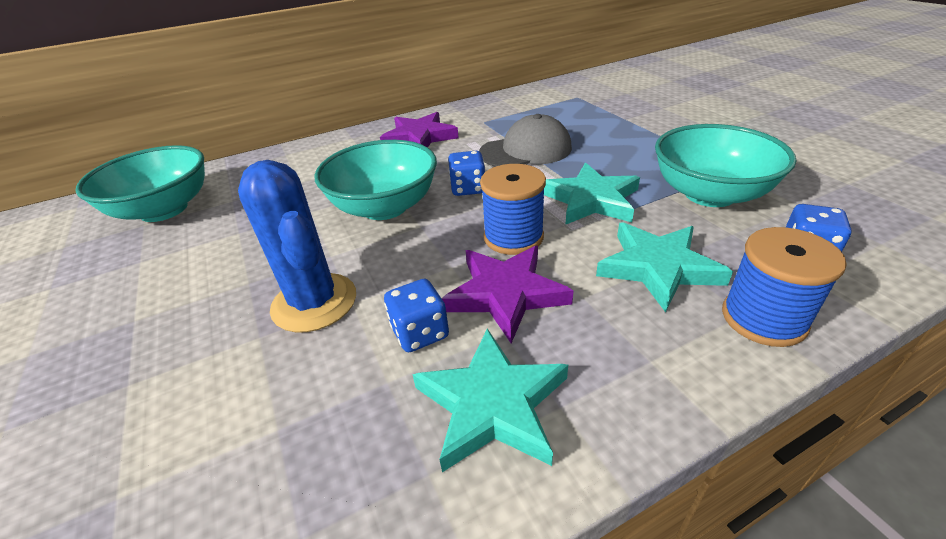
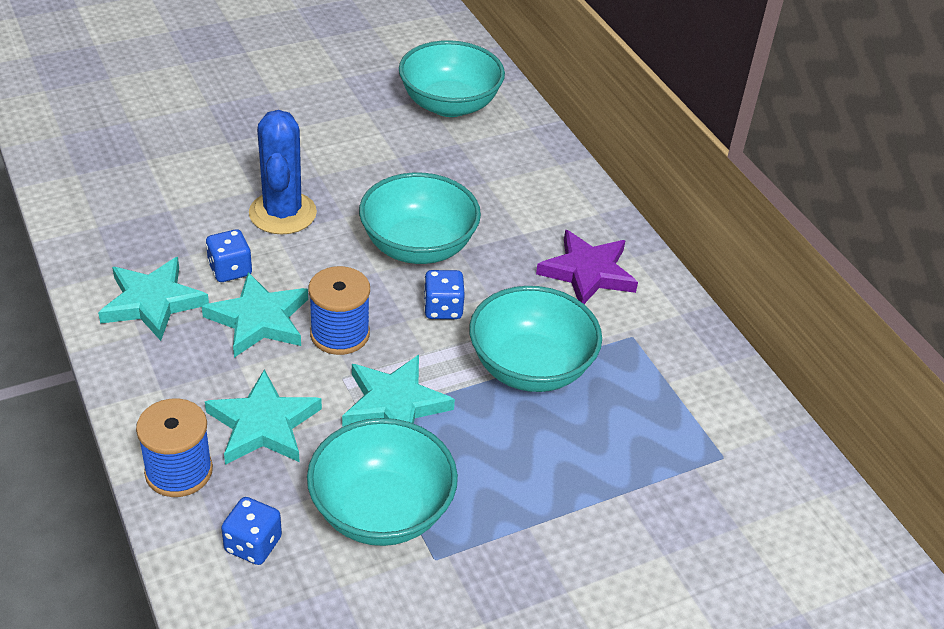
camera: 85 degrees right, 5 degrees up
blue cactus [238,160,356,332] -> blue cactus turned 60 degrees counterclockwise [249,110,317,235]
purple star [442,246,573,343] -> turquoise star [202,272,308,358]
grey cap [479,114,572,167] -> turquoise bowl [469,286,602,392]

